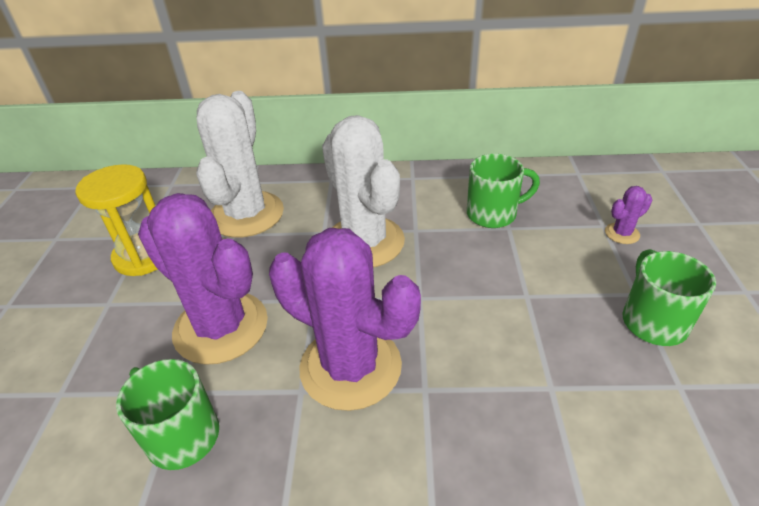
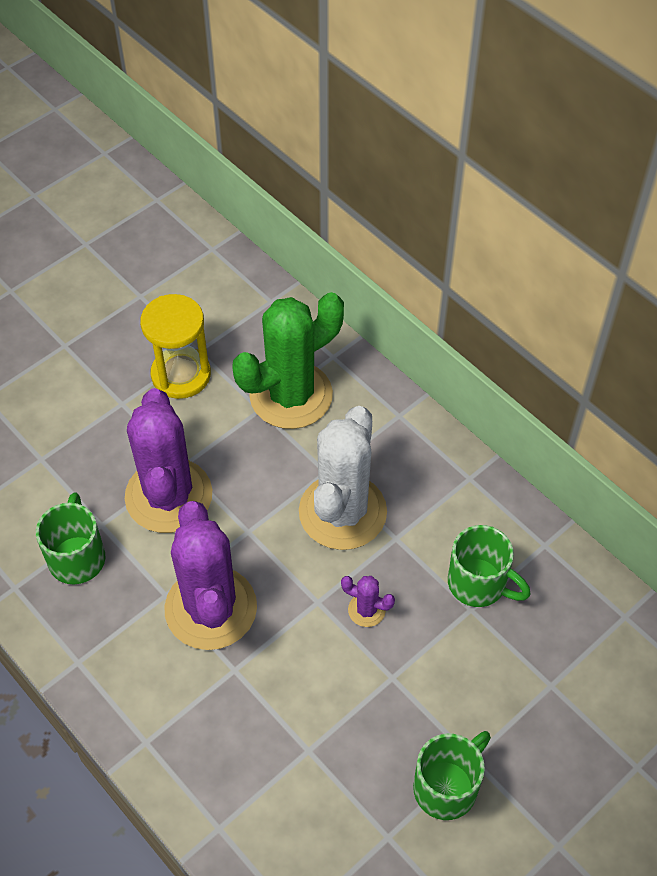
camera: 45 degrees right, 15 degrees up
white cactus [196,91,284,238] -> green cactus [232,292,344,429]
purple cactus [605,186,652,244] -> purple cactus moved to [341,576,395,627]

